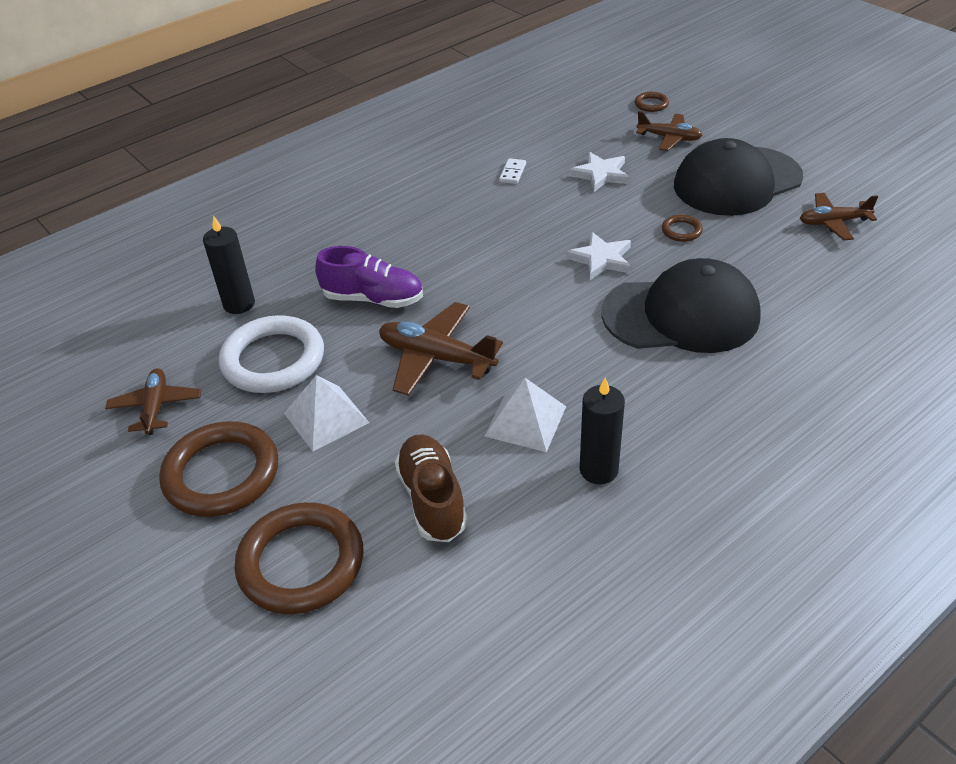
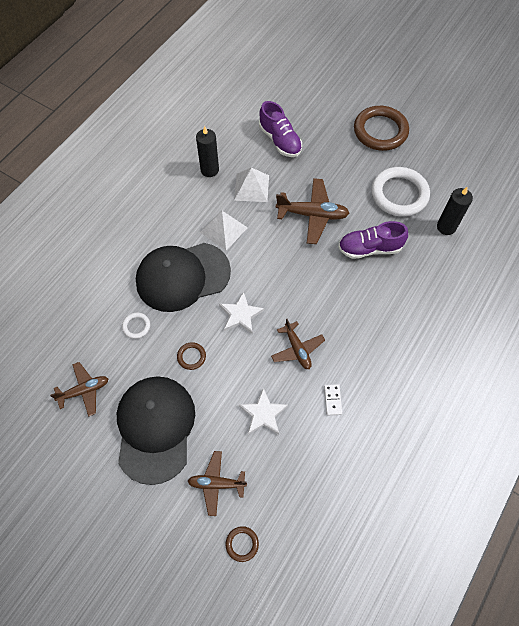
camera: 160 degrees right, 20 degrees up
brown plane [105,368,201,435] -> brown plane moved to [271,319,325,369]
brown ring [234,502,364,614] -> none
white pyramid [284,375,369,452] -> white pyramid moved to [200,211,248,251]
brown shoe [394,434,468,542] -> purple shoe [259,101,302,157]
black cap [674,138,803,216] -> black cap turned 45 degrees counterclockwise [117,376,195,485]
none -> white ring [122,313,150,339]

